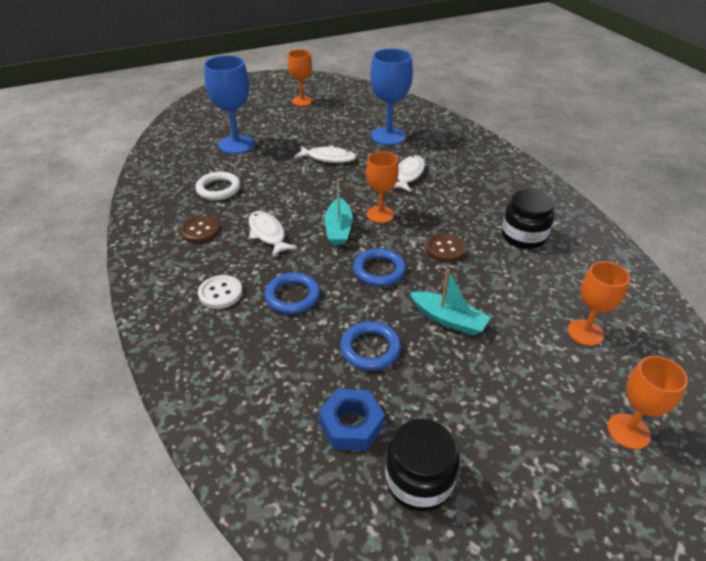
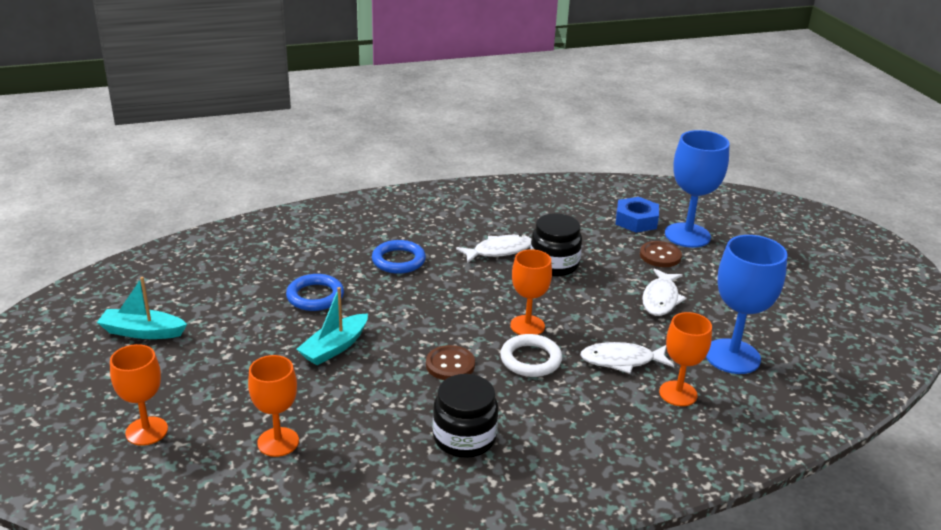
camera: 95 degrees right, 10 degrees down
brown button [180,216,220,243] -> brown button moved to [640,241,682,267]
white ring [195,172,241,200] -> white ring moved to [500,334,562,377]
white button [198,275,242,309] -> none
orange goblet [288,49,313,106] -> orange goblet moved to [659,312,712,406]
blue nut [319,389,385,451] -> blue nut moved to [616,197,659,233]
turquoise boat [325,179,353,245] -> turquoise boat moved to [97,277,187,339]
blue ring [353,248,406,286] -> none
black jar [385,419,459,512] -> black jar moved to [530,213,582,276]
white fish [393,155,425,192] -> white fish turned 150 degrees clockwise [580,342,674,374]

